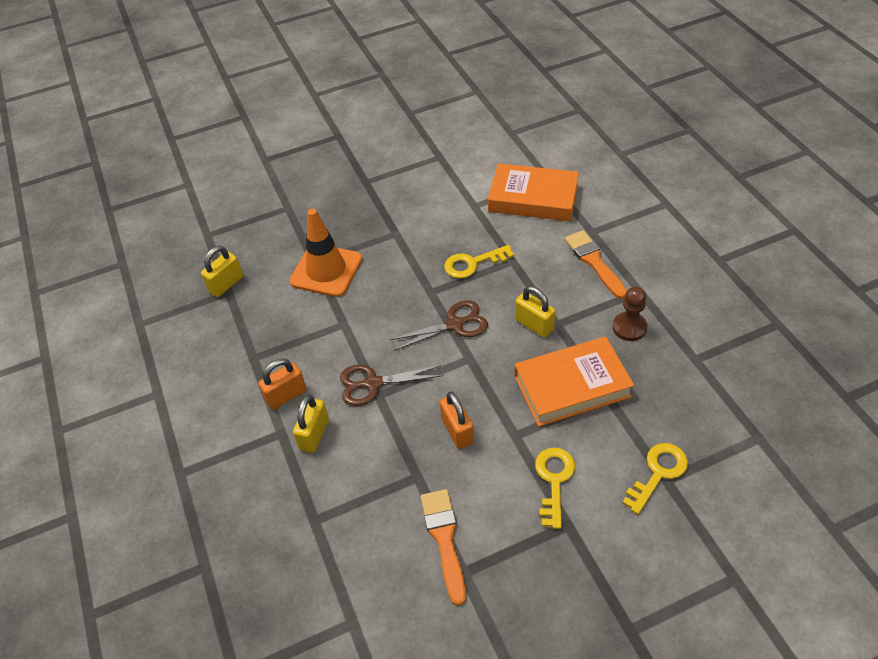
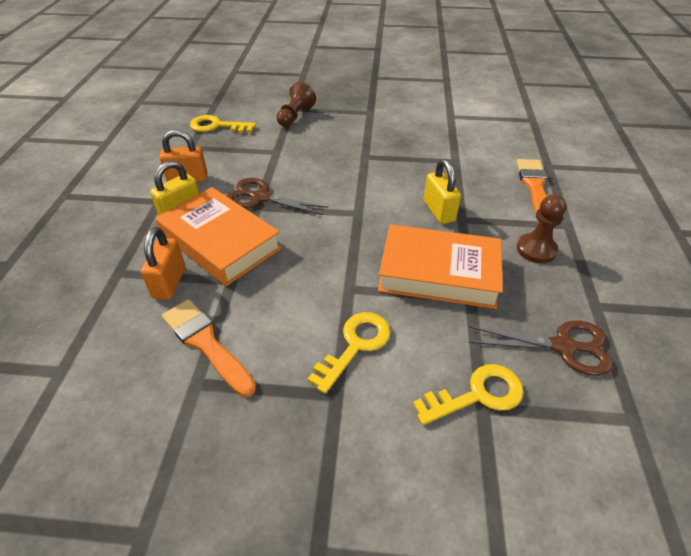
camera: 25 degrees right, 5 degrees down
yellow padlock [201,246,243,297] -> none
orange traffic cone [289,208,362,297] -> brown pawn [276,82,316,127]
brown scissors [389,301,488,351] -> brown scissors moved to [469,320,613,376]
orange brush [421,489,466,606] -> orange brush turned 60 degrees counterclockwise [162,299,256,397]
orange padlock [440,392,474,449] -> orange padlock moved to [141,227,185,300]
yellow key [444,245,514,279] -> yellow key moved to [190,115,256,133]
orange book [488,163,579,221] -> orange book moved to [156,187,282,286]

